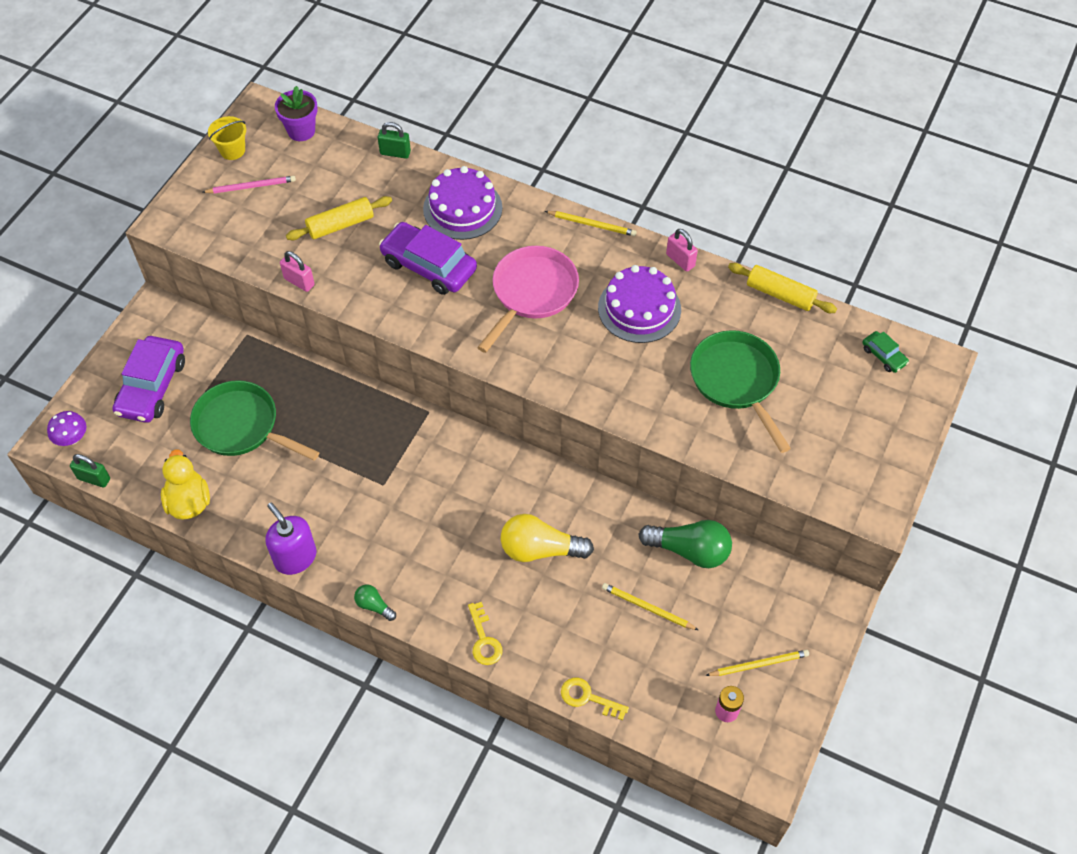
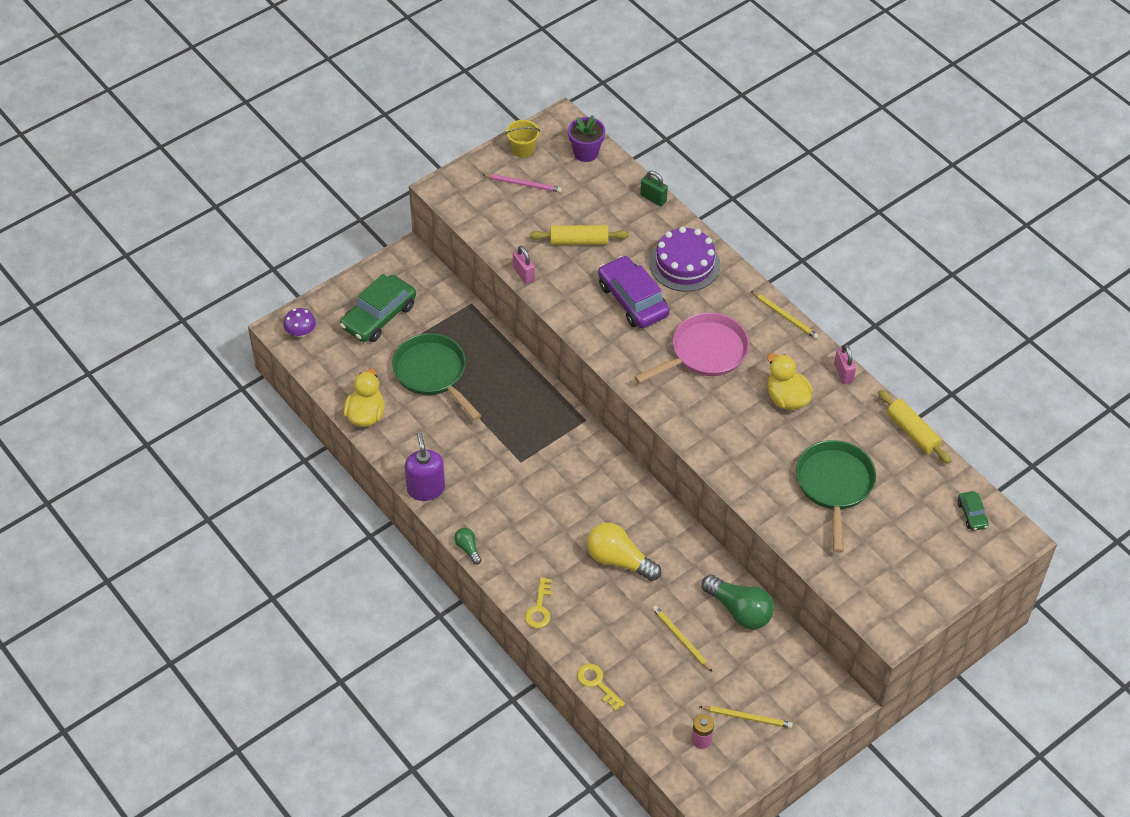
camera: 25 degrees right, 5 degrees down
green padlock [70,454,110,488] -> none
purple car [113,336,185,423] -> green car [340,274,416,342]
purple cake [598,265,681,343] -> yellow duck [767,353,813,410]

